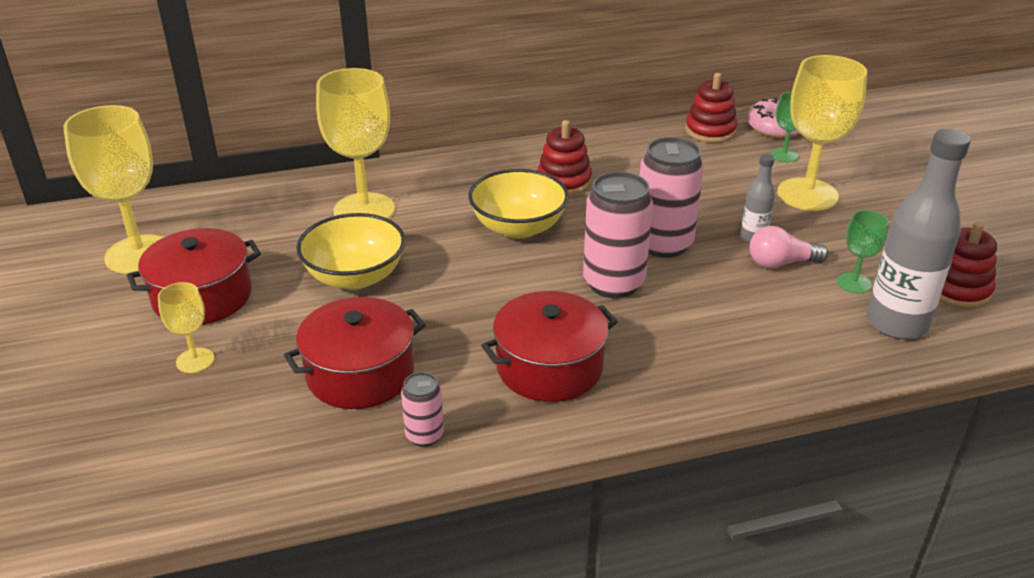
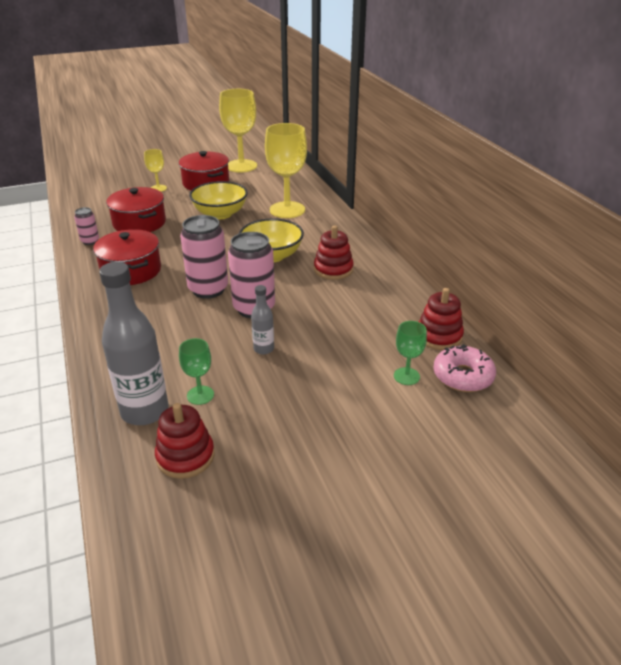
camera: 85 degrees right, 0 degrees up
pink light bulb [749,226,829,268] -> none
yellow goblet [777,55,867,211] -> none

